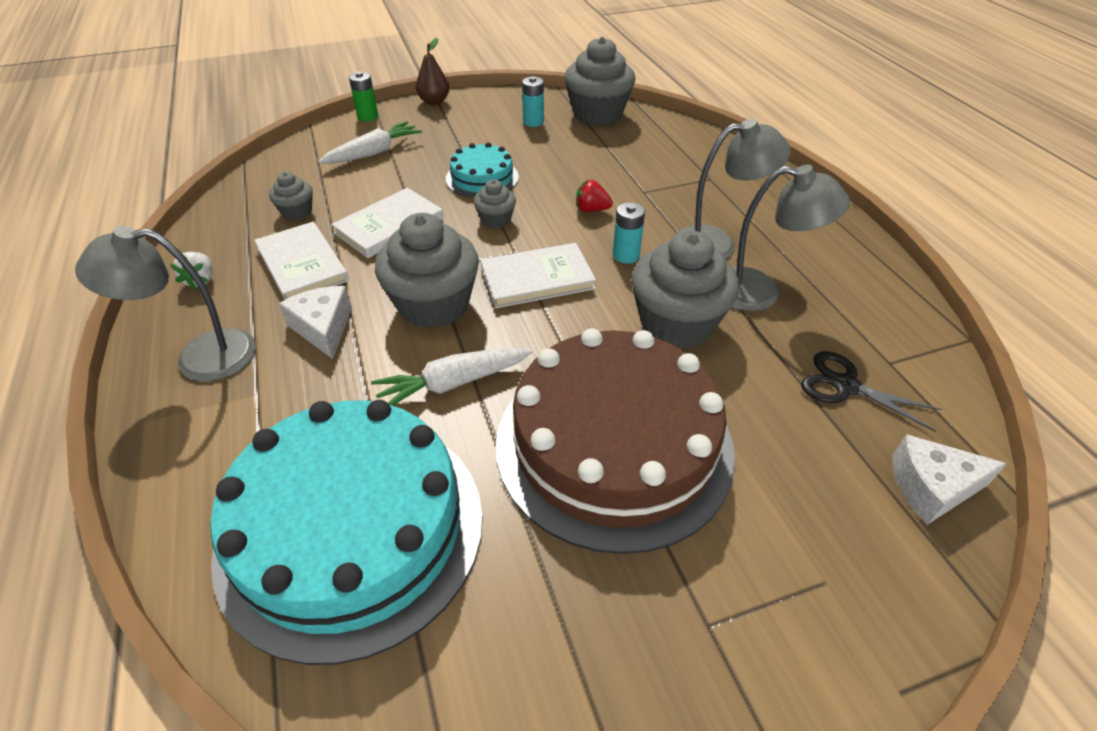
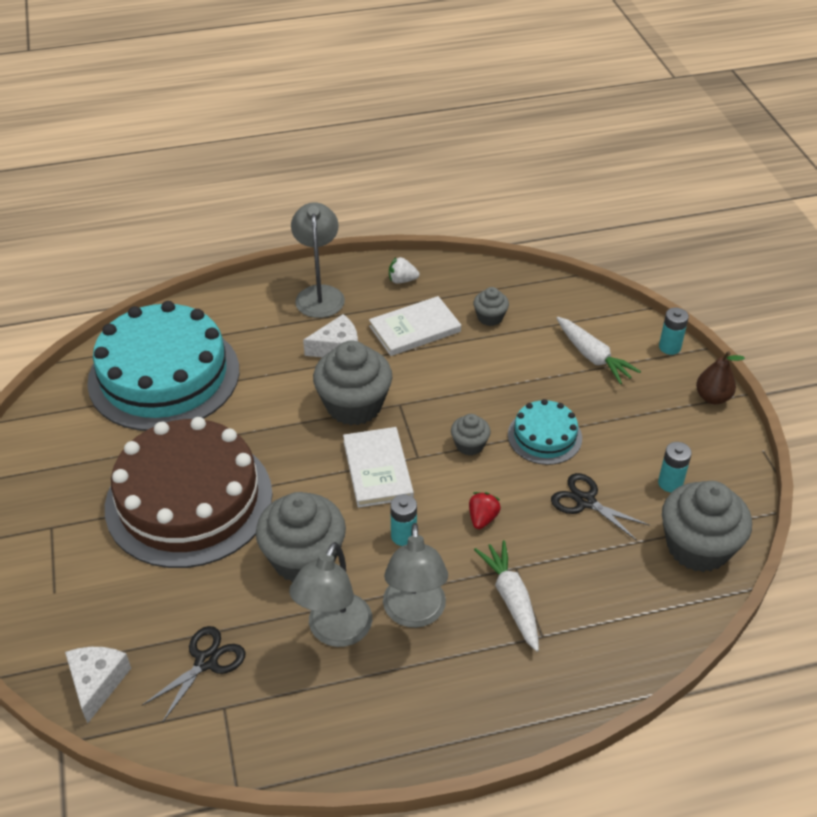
camera: 95 degrees right, 0 degrees up
white book [332,188,444,258] -> none
green battery [349,72,378,122] -> turquoise battery [659,308,689,355]
white carrot [371,348,532,406] -> white carrot moved to [474,540,539,652]
none -> black scissors [551,473,650,541]

